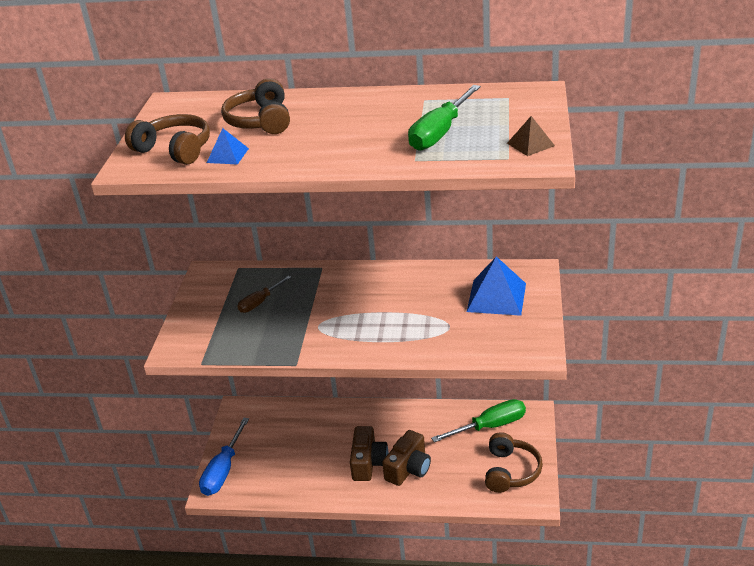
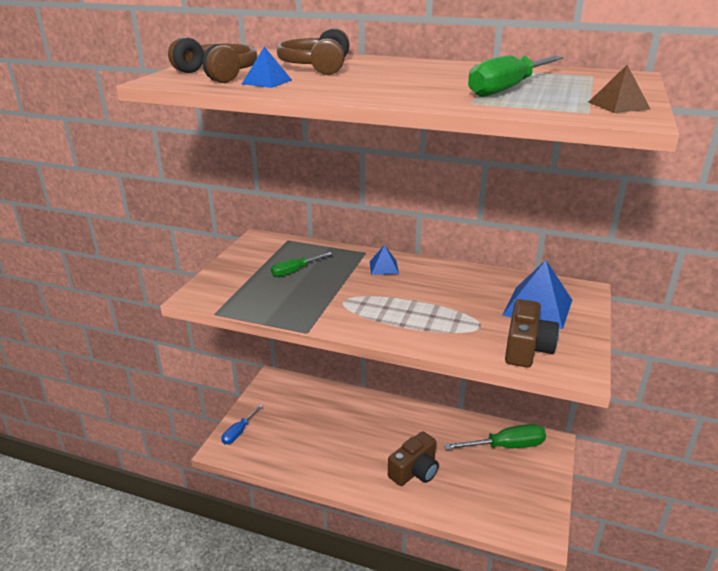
camera: 10 degrees right, 5 degrees down
blue screwdriver [199,417,249,496] -> blue screwdriver [221,405,263,444], size x0.60
brown screwdriver [237,276,291,313] -> green screwdriver [271,252,332,277]
brown camera [350,426,388,481] -> brown camera moved to [505,299,559,368]
brown headphones [485,432,543,493] -> none
none -> blue pyramid [370,245,399,275]

